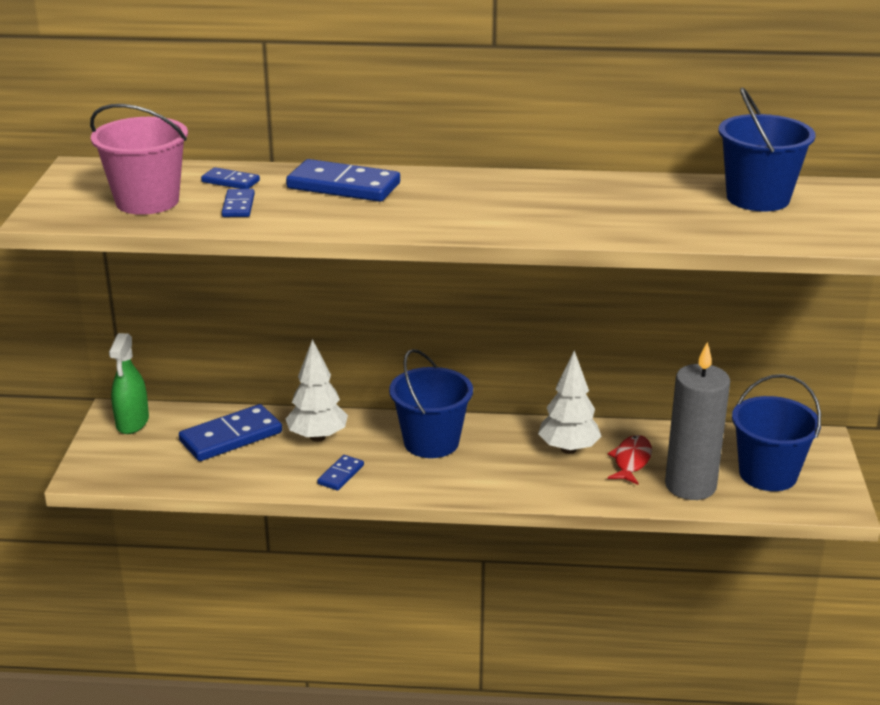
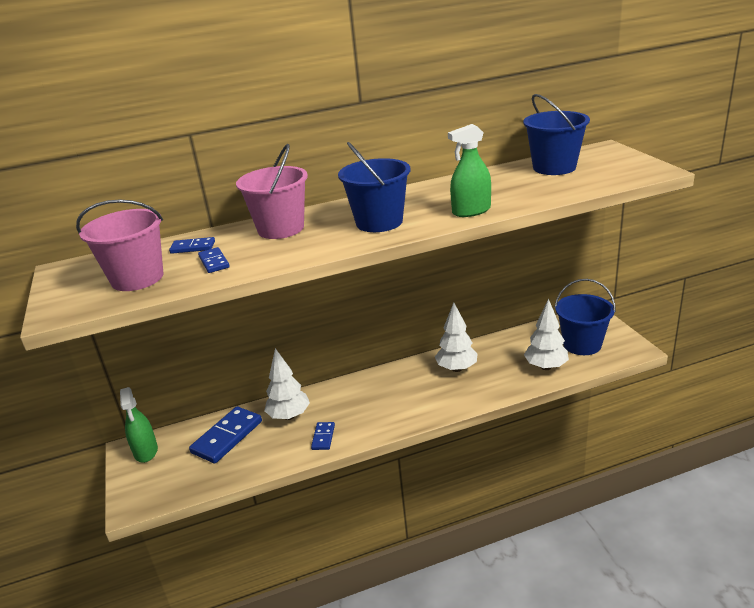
camera: 20 degrees left, 0 degrees up
blue domino [286,159,400,202] -> pink bucket [236,144,308,239]
blue bucket [389,349,473,458] -> blue bucket moved to [338,142,410,232]
red fish [608,435,652,485] -> none
grey candle [665,342,730,500] -> white tree [524,299,569,370]
none -> green spray bottle [448,124,491,217]

